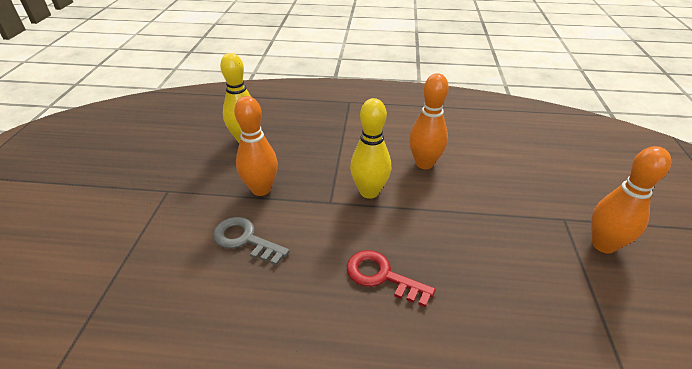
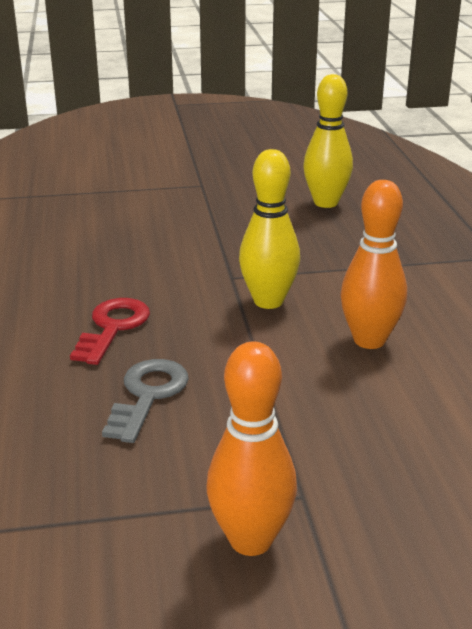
camera: 75 degrees right, 10 degrees down
grey key [213,217,289,266] -> grey key moved to [102,359,189,443]
orange bowling pin [234,96,278,196] -> none

